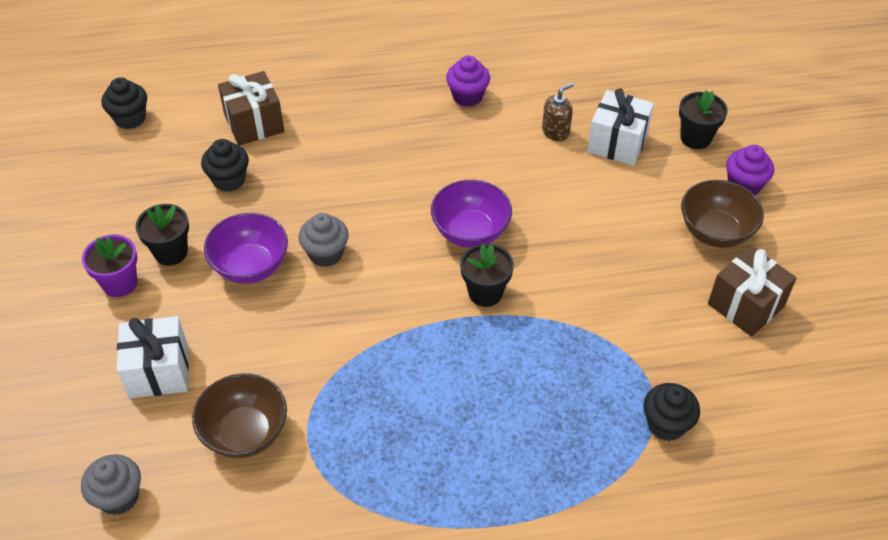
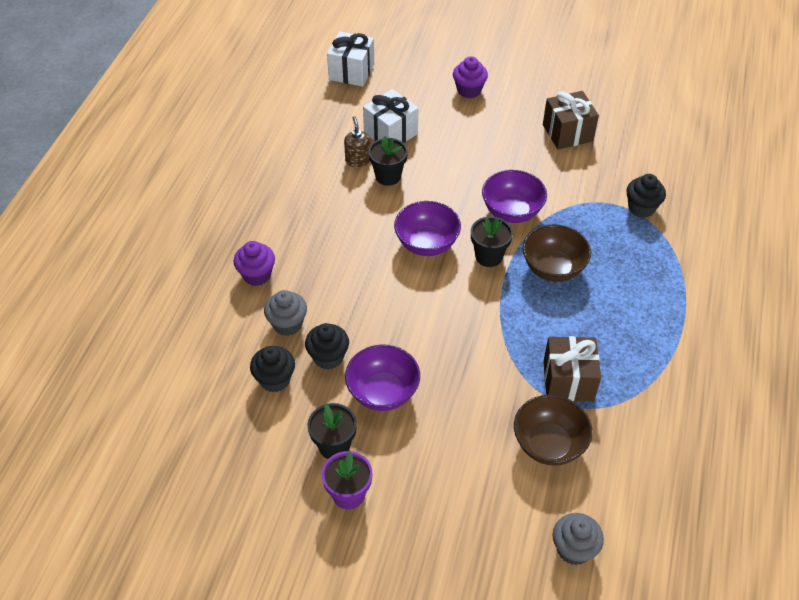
camera: 65 degrees left, 0 degrees up
black cupcake [102,77,147,129] -> black cupcake moved to [305,323,349,370]
white gift [117,316,189,399] -> white gift moved to [327,31,374,87]
brown gift [218,71,284,146] -> brown gift moved to [543,336,601,401]
grey cupcake [299,213,348,267] -> grey cupcake moved to [264,290,307,336]
purple cupcake [446,56,490,107] -> purple cupcake moved to [233,241,275,286]
black flower pot [679,90,728,149] -> black flower pot moved to [368,136,408,186]
brown bowl [681,180,764,248] -> brown bowl moved to [523,225,591,282]
none -> purple bowl [482,170,547,223]

